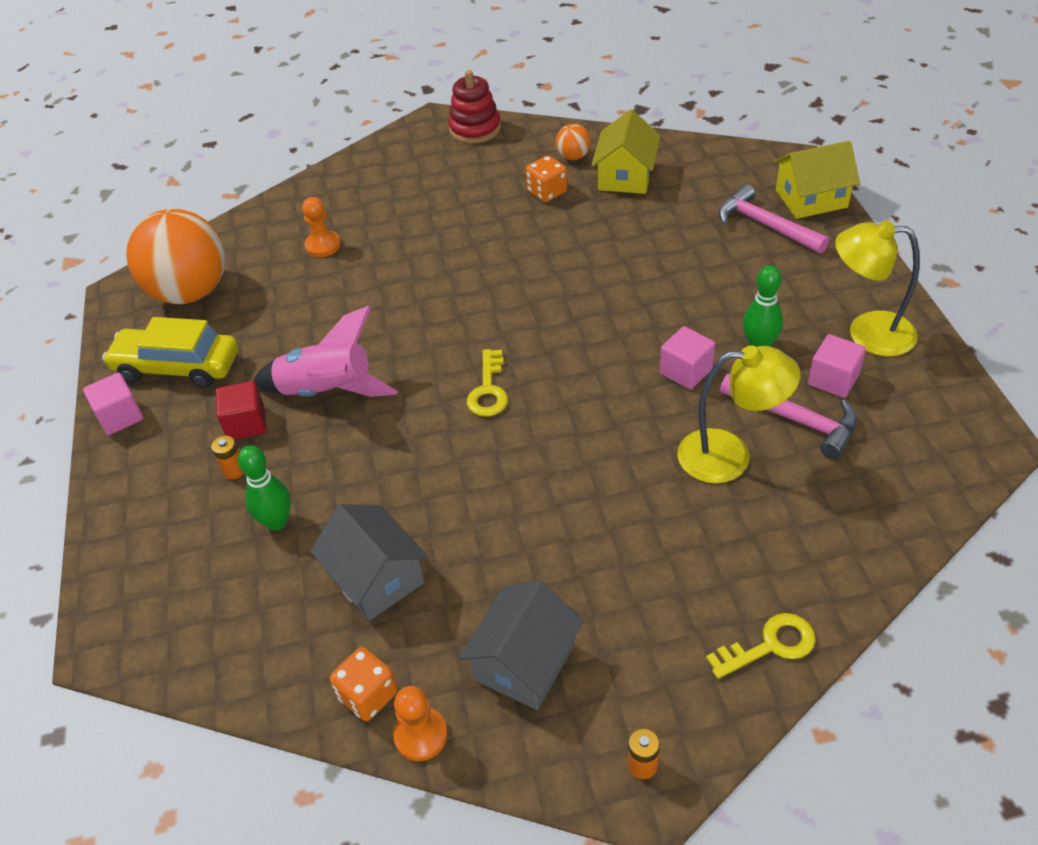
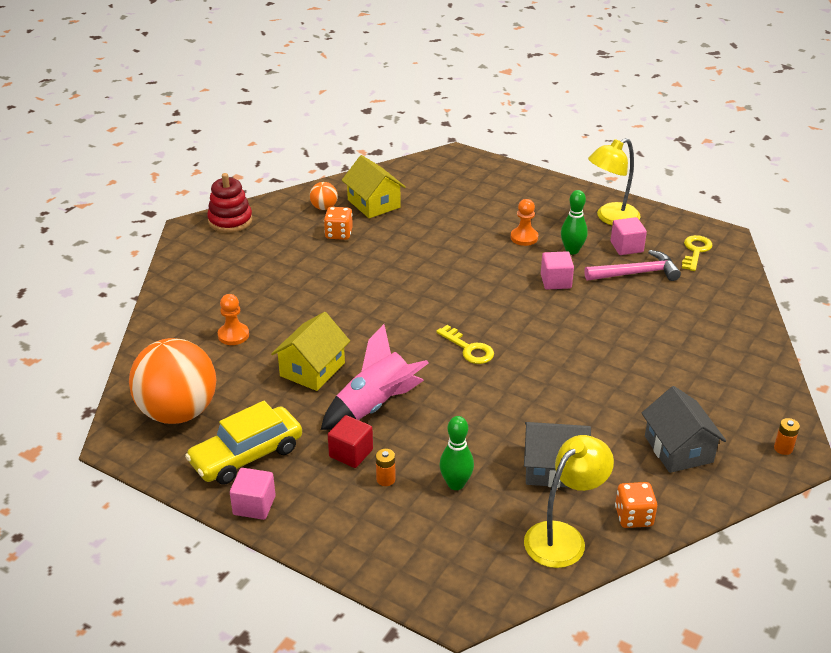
camera: 50 degrees left, 10 degrees down
orange pawn [393,686,448,761] -> orange pawn moved to [510,199,538,246]
yellow lamp [677,345,801,483] -> yellow lamp moved to [524,435,614,568]
yellow key [706,613,816,679] -> yellow key moved to [682,235,712,271]
pink hammer [718,184,829,254] -> none
yellow house [774,141,860,219] -> yellow house moved to [271,312,350,391]

